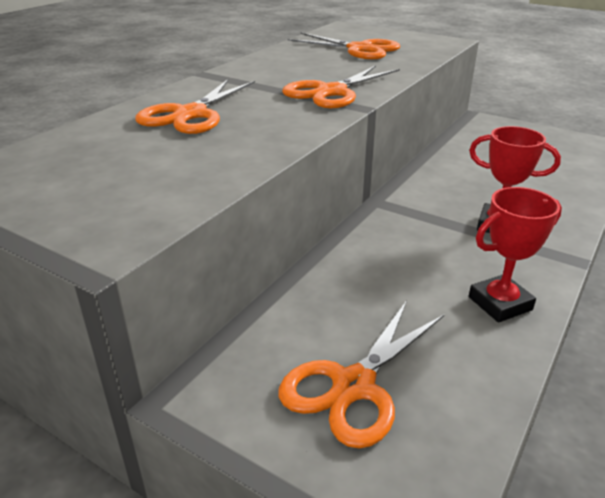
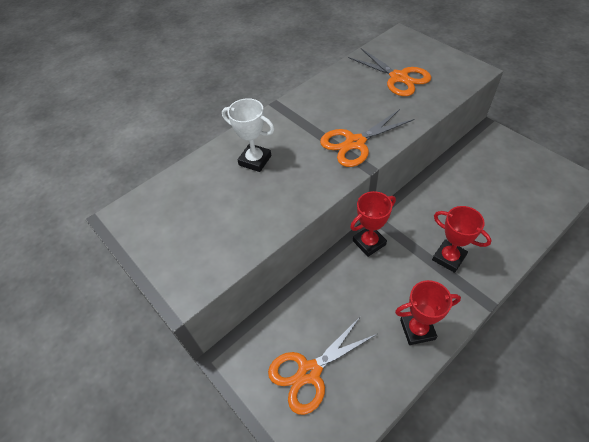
camera: 20 degrees right, 20 degrees up
orange scissors [135,79,255,134] -> white trophy [222,98,275,172]
none -> red trophy [350,191,396,257]

